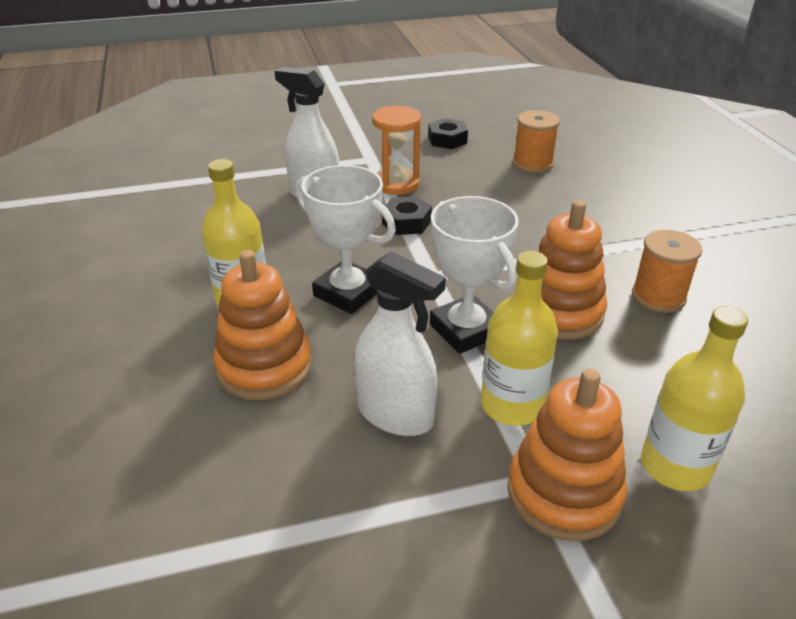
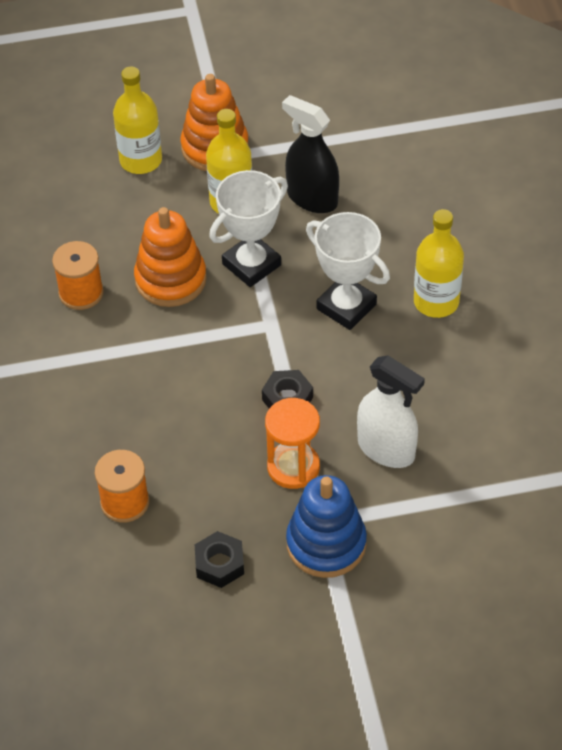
camera: 175 degrees left, 15 degrees up
orange stacking toy [213,250,312,400] -> none
white spray bottle [354,251,446,436] -> black spray bottle [282,95,339,213]
white trophy [430,196,519,354] -> white trophy turned 75 degrees clockwise [209,170,288,287]
none -> blue stacking toy [286,475,367,578]

